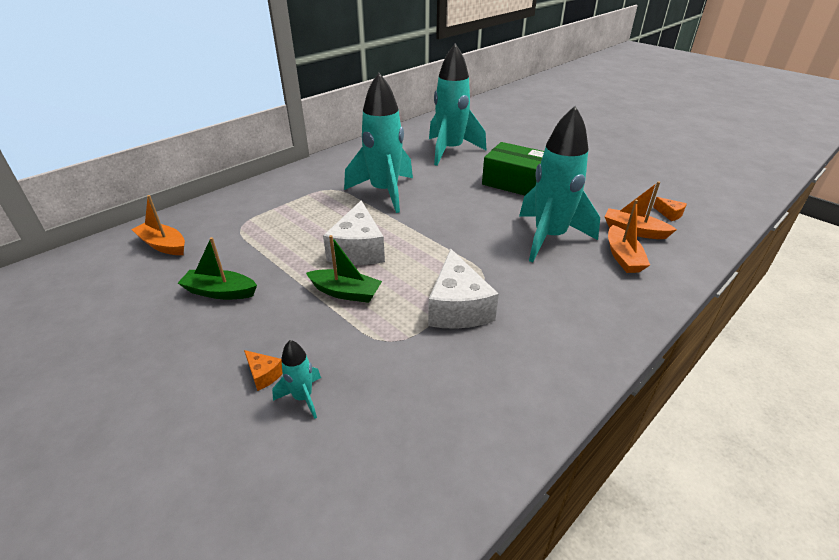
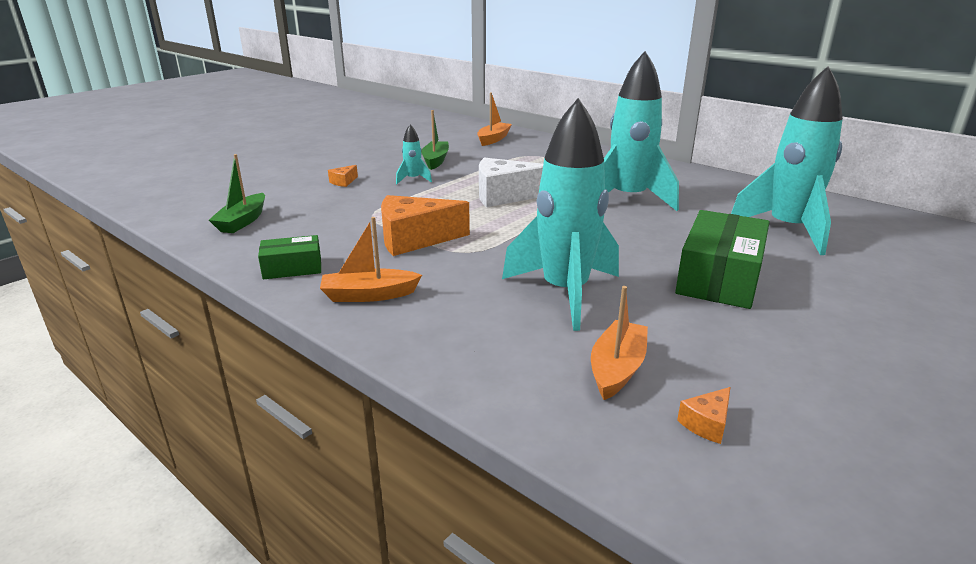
camera: 85 degrees right, 10 degrees down
turquoise rocket [272,340,321,419] -> turquoise rocket moved to [396,124,432,184]
green boat [306,235,382,303] -> green boat moved to [209,154,265,233]
white cheese [428,249,499,329] -> orange cheese [381,195,470,256]
orange boat [608,200,650,273] -> orange boat moved to [320,217,422,302]
none -> green box [258,235,321,279]

